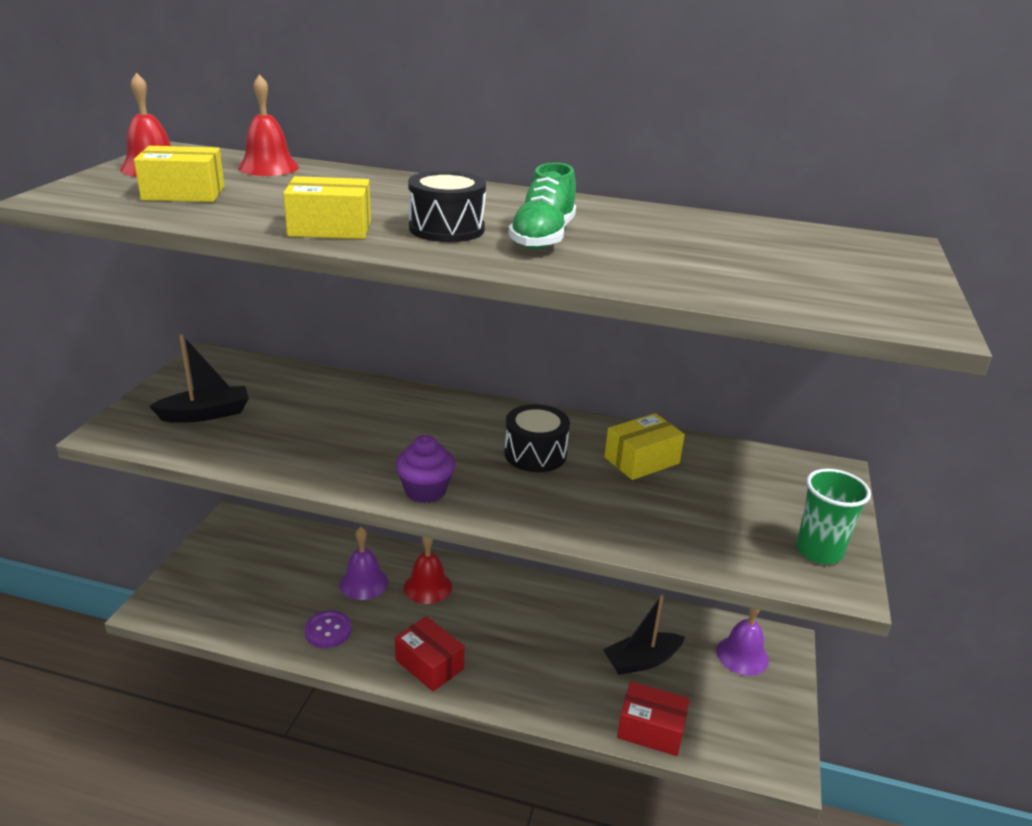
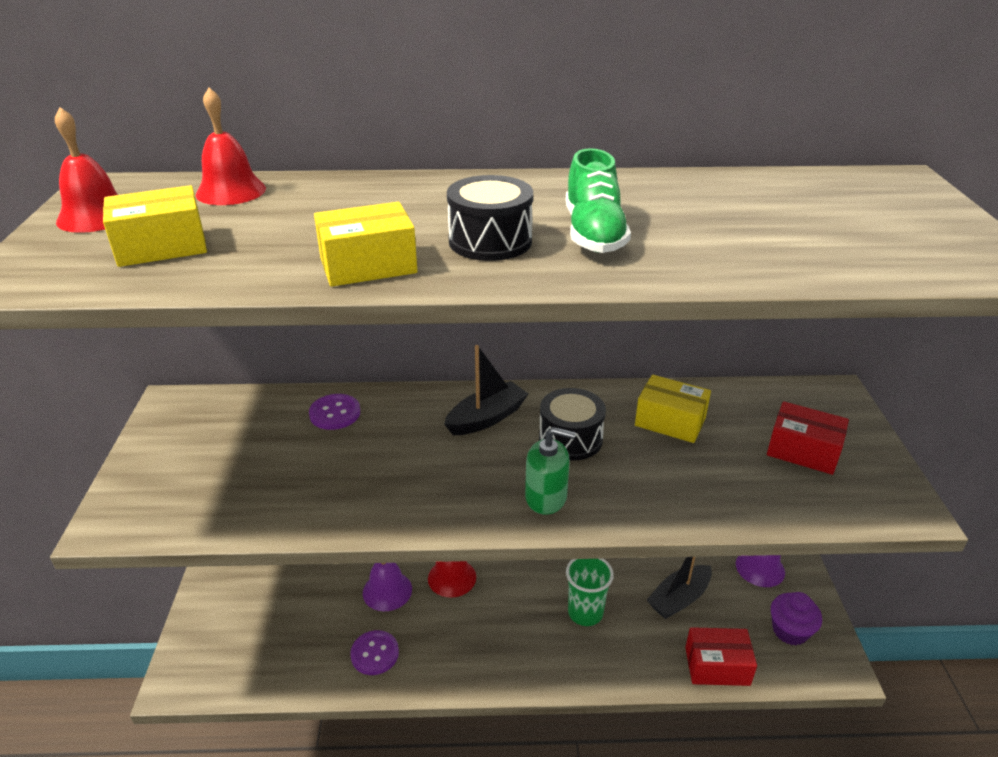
camera: 15 degrees left, 5 degrees up
black boat [149,334,249,423] -> black boat moved to [444,345,528,435]
red box [395,616,465,692] -> red box moved to [767,401,849,475]
purple cupcake [396,435,455,503] -> purple cupcake moved to [771,592,822,645]
yellow box [604,413,685,480] -> yellow box turned 75 degrees clockwise [635,375,711,443]
green cup [796,469,871,564] -> green cup moved to [566,559,614,626]
none -> purple button [309,394,360,430]
none -> green soap dispenser [525,427,576,515]

